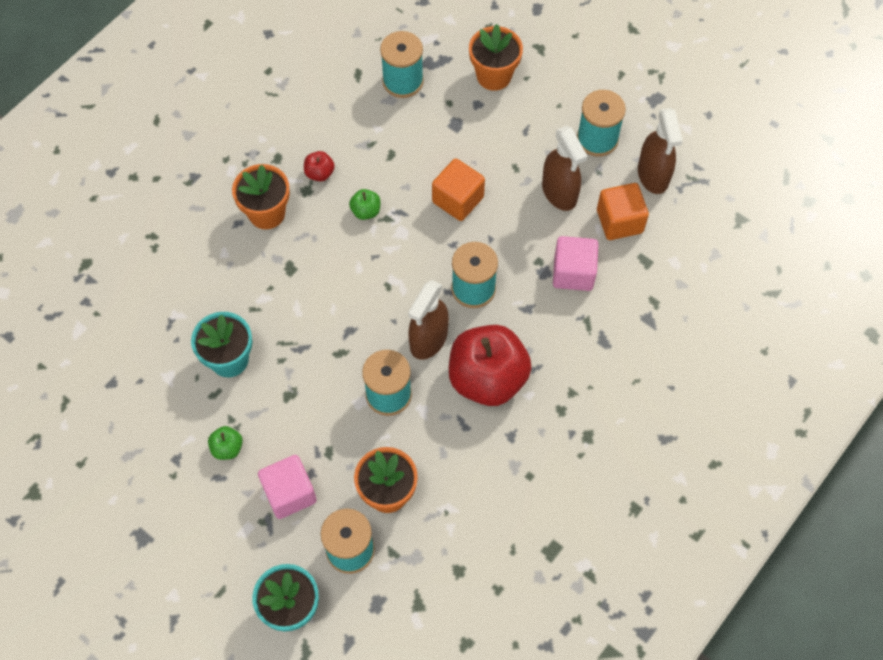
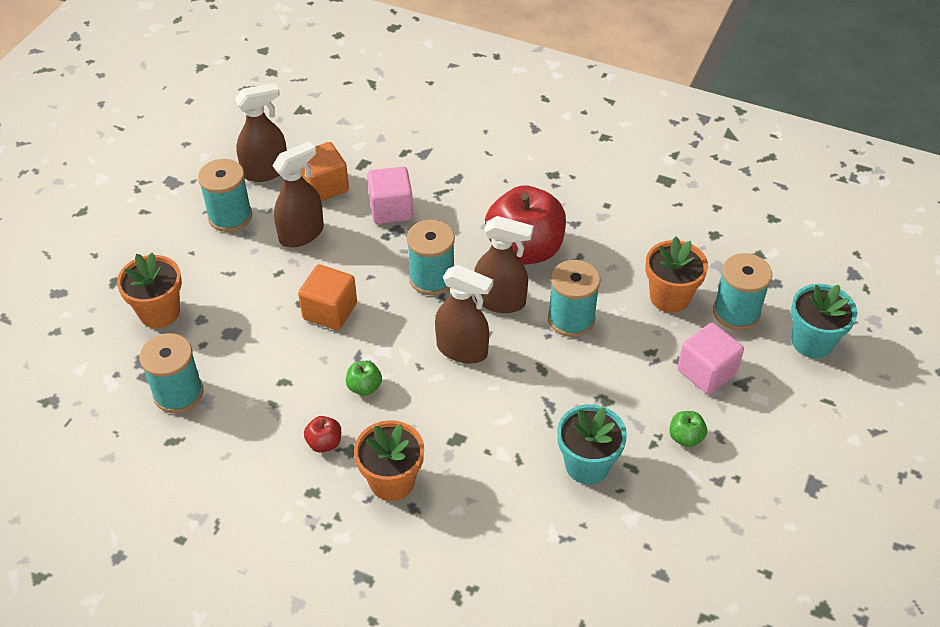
camera: 105 degrees left, 15 degrees down
none -> brown spray bottle [435,265,493,364]

